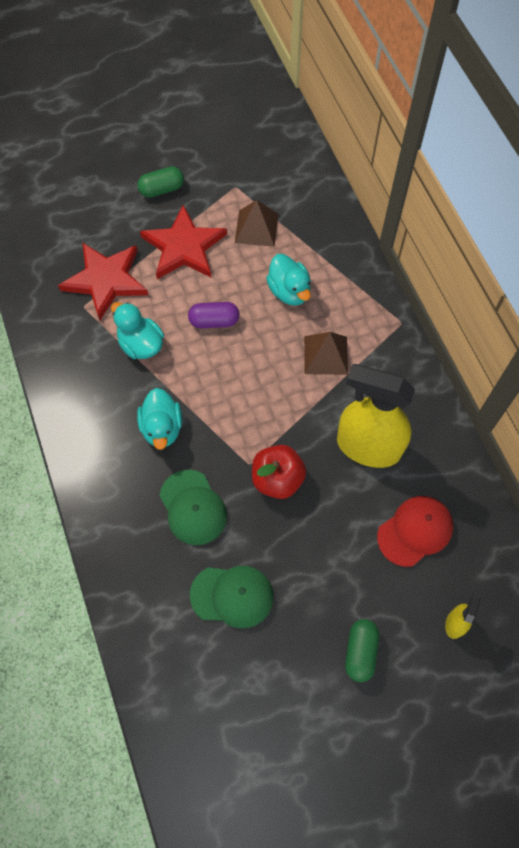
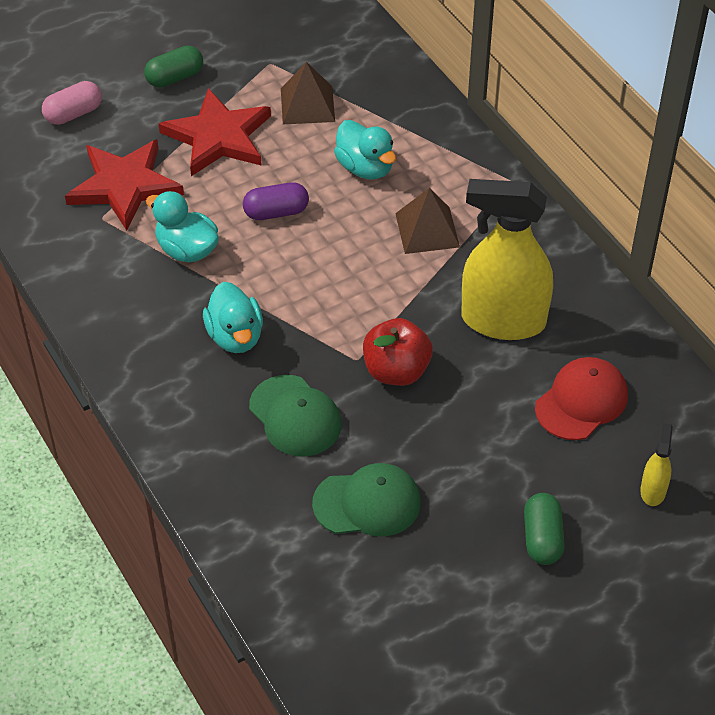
camera: 10 degrees left, 15 degrees down
none -> pink capsule [42,81,102,125]

